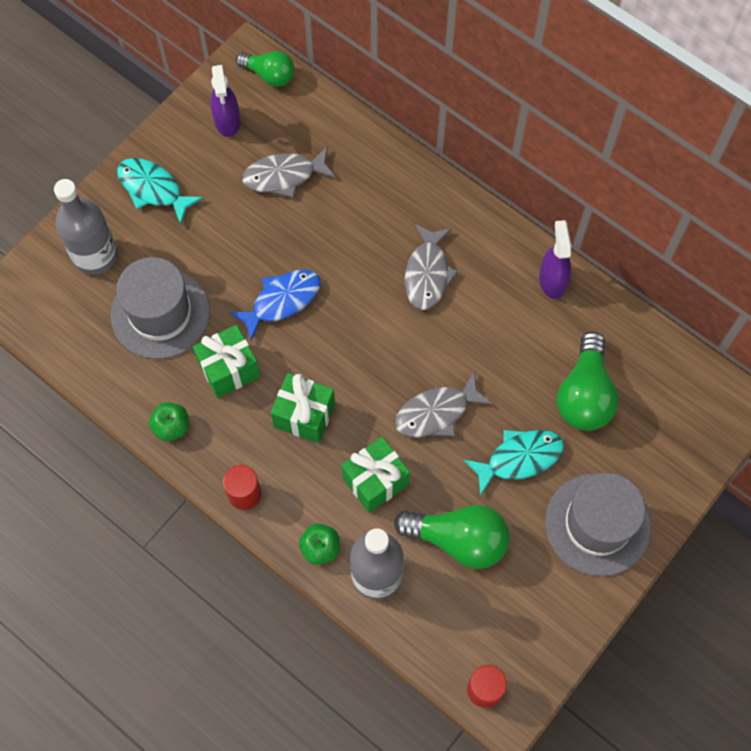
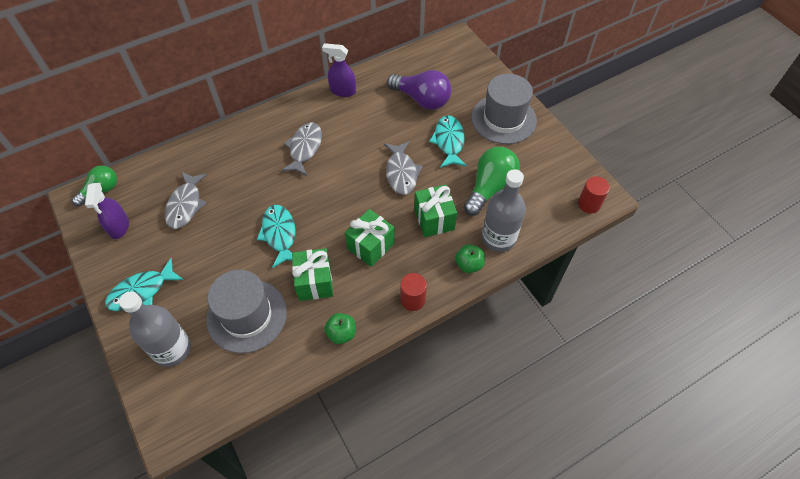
camera: 70 degrees left, 10 degrees down
purple spray bottle [211,65,240,137] -> purple spray bottle turned 75 degrees clockwise [85,183,129,239]
blue fish [229,269,321,341] -> turquoise fish [257,205,296,268]
grey fish [405,224,458,310] -> grey fish turned 105 degrees counterclockwise [281,123,322,176]
green light bulb [557,332,619,431] -> purple light bulb [387,70,452,110]

